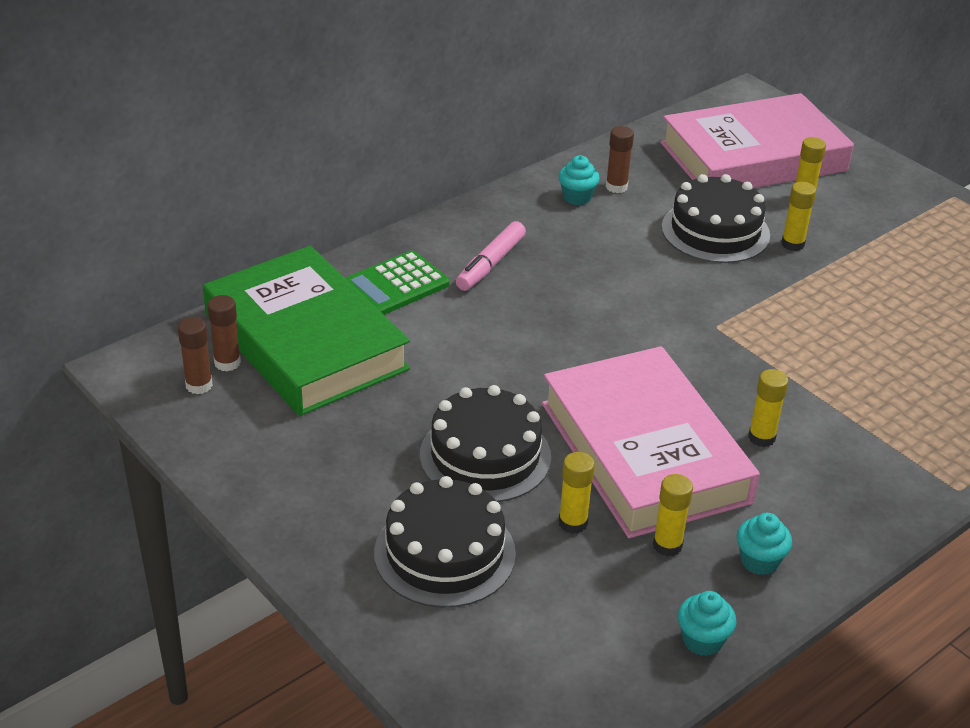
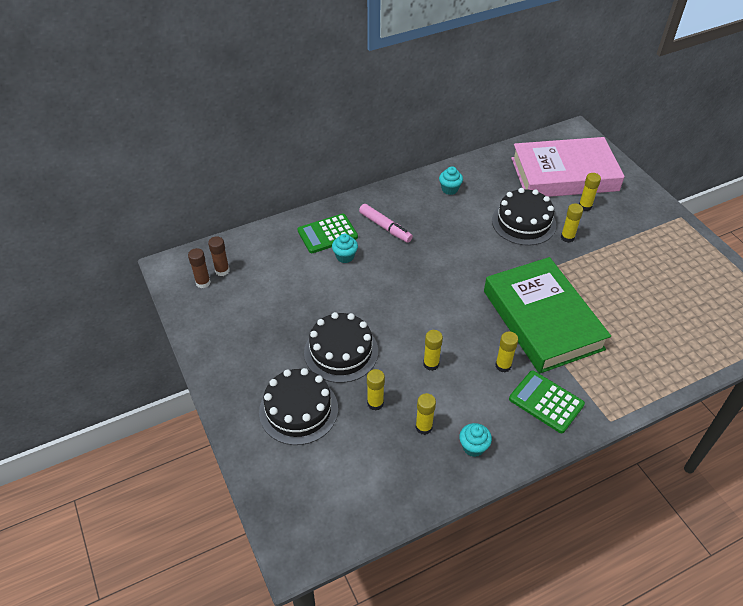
camera: 15 degrees right, 10 degrees up
green book [203,246,410,416] -> green book moved to [484,257,611,374]
pink marker [456,221,526,291] -> pink marker turned 90 degrees counterclockwise [359,204,413,243]
pink book [542,346,760,538] -> yellow glue stick [423,330,443,371]
brown glue stick [606,126,634,193] -> none
turquoise cupcake [678,591,737,656] -> turquoise cupcake moved to [332,234,358,263]
none -> green calculator [509,370,585,433]

